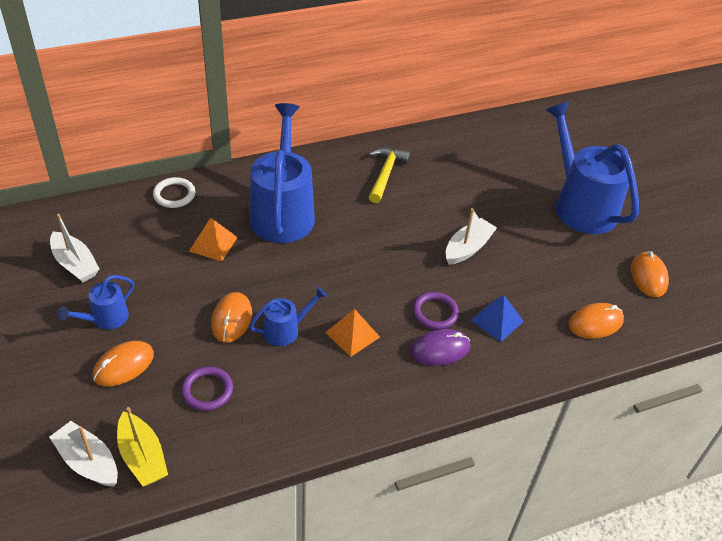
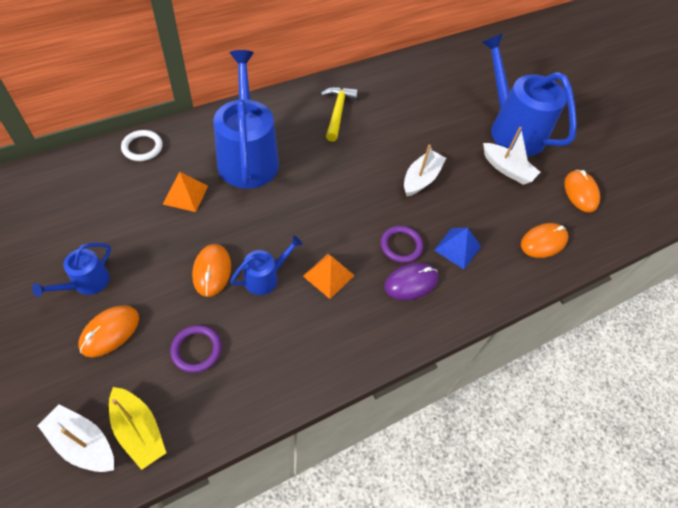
camera: 10 degrees left, 10 degrees up
white boat [50,214,100,282] -> white boat moved to [483,127,541,185]

